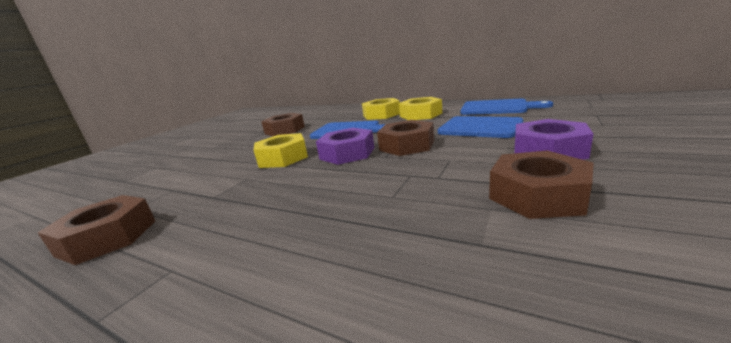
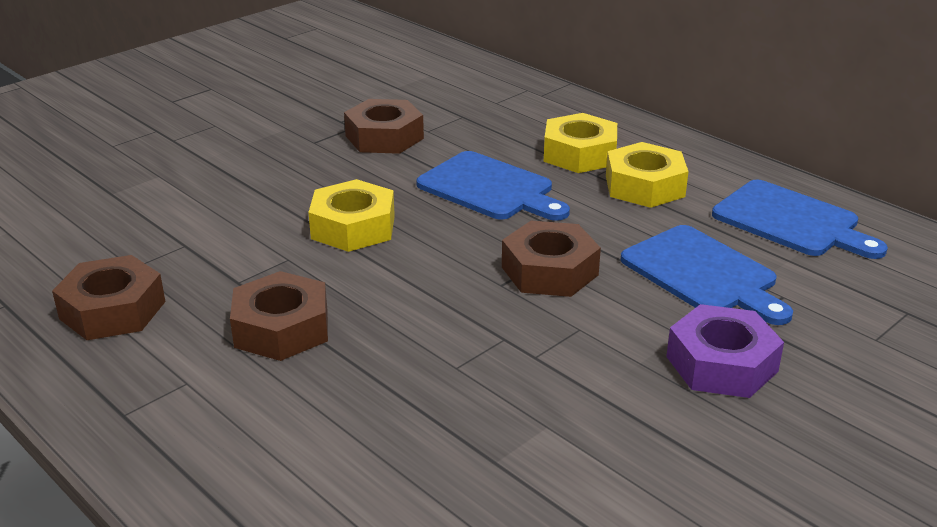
camera: 15 degrees right, 10 degrees up
purple nut [316,128,374,165] -> none
brown nut [489,151,594,219] -> brown nut moved to [230,271,328,361]

